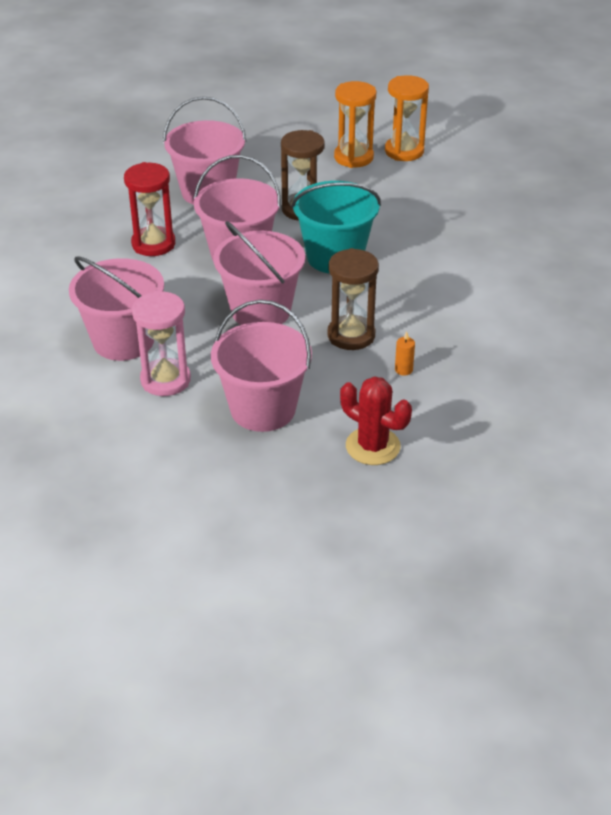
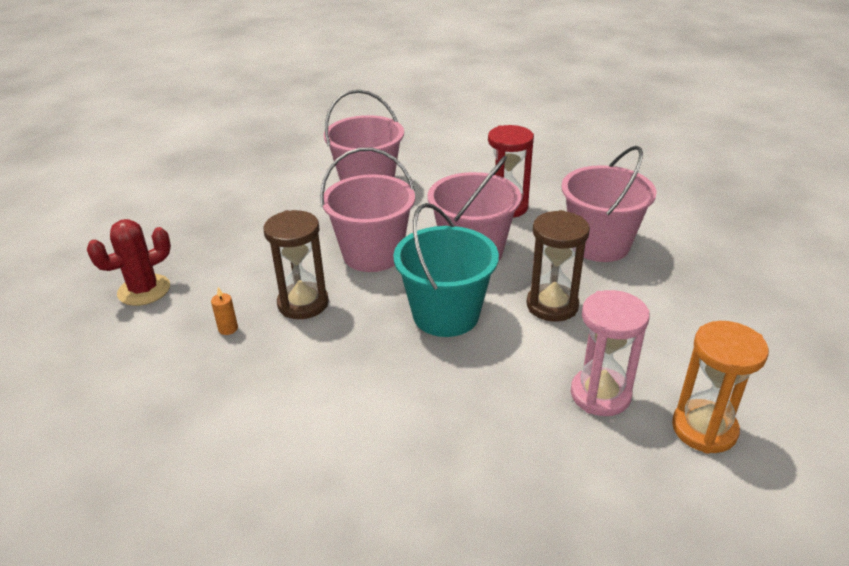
camera: 105 degrees right, 5 degrees down
pink hourglass [132,291,191,396] -> pink hourglass moved to [571,290,650,416]
pink bucket [211,300,312,432] -> none
orange hourglass [334,81,376,168] -> none

